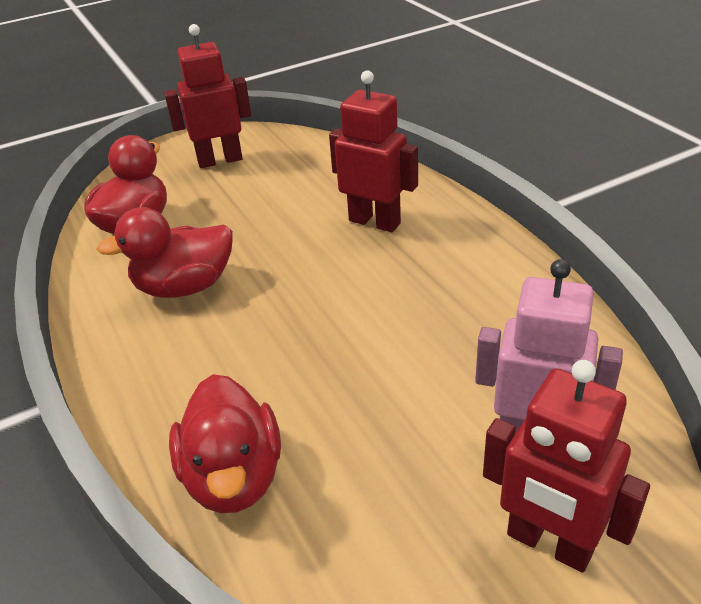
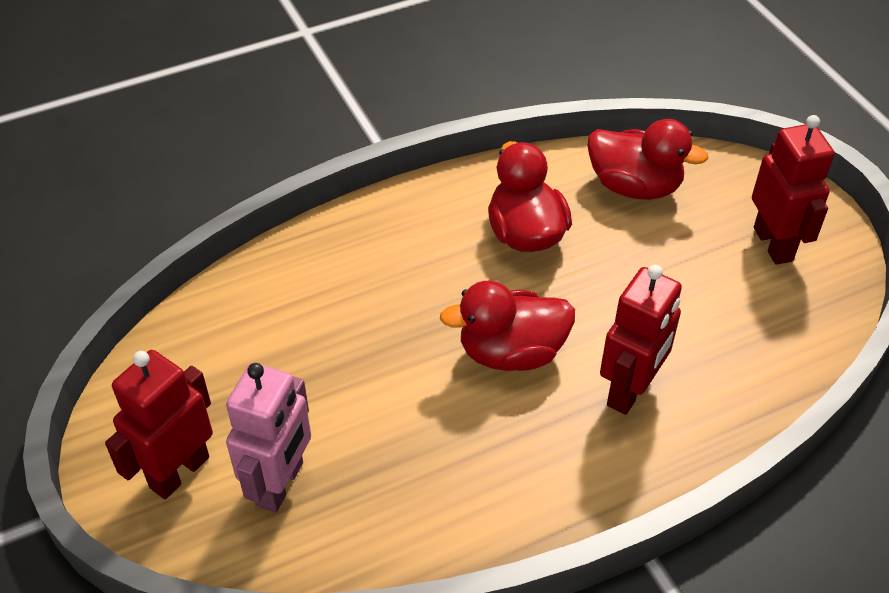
camera: 90 degrees right, 10 degrees up
red duck [169,374,281,513] -> red duck moved to [440,281,575,371]

